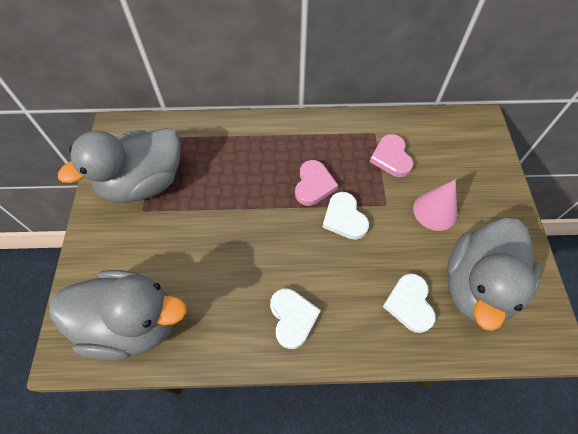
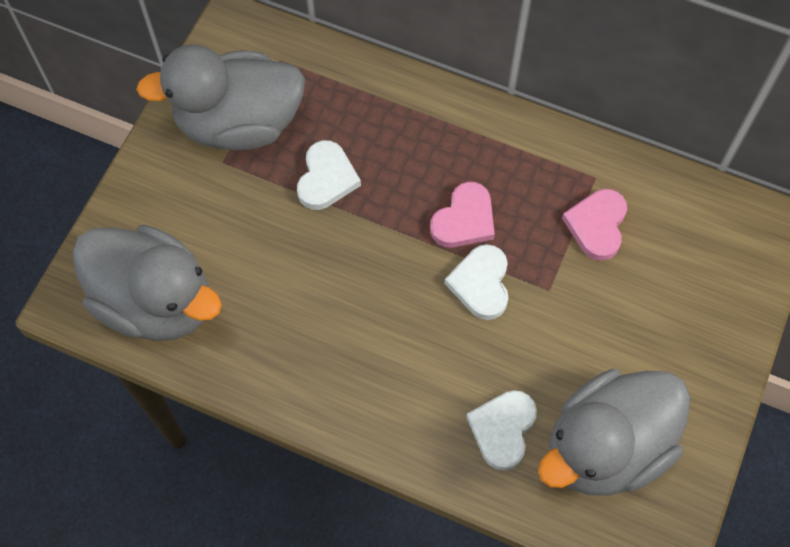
camera: 25 degrees right, 5 degrees up
white heart [270,288,321,349] -> white heart moved to [297,140,361,210]
pink cone [413,179,457,231] -> none

